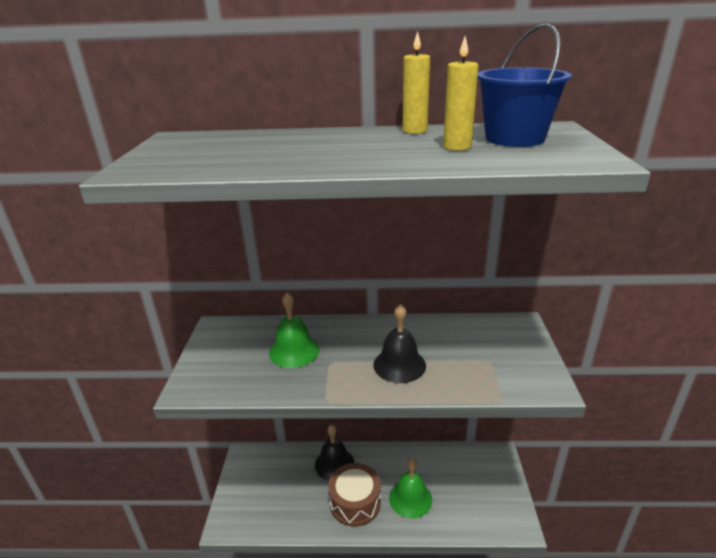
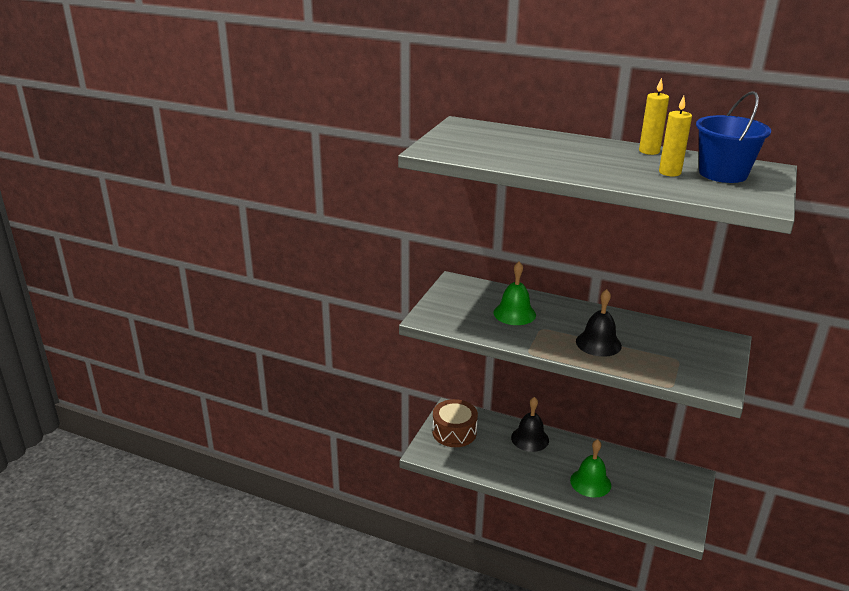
camera: 20 degrees right, 0 degrees up
brown drum [328,463,381,527] -> brown drum moved to [432,399,478,447]

